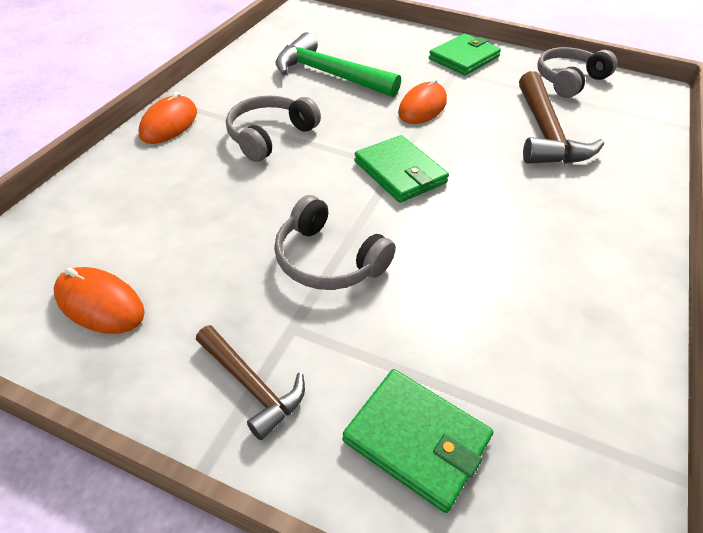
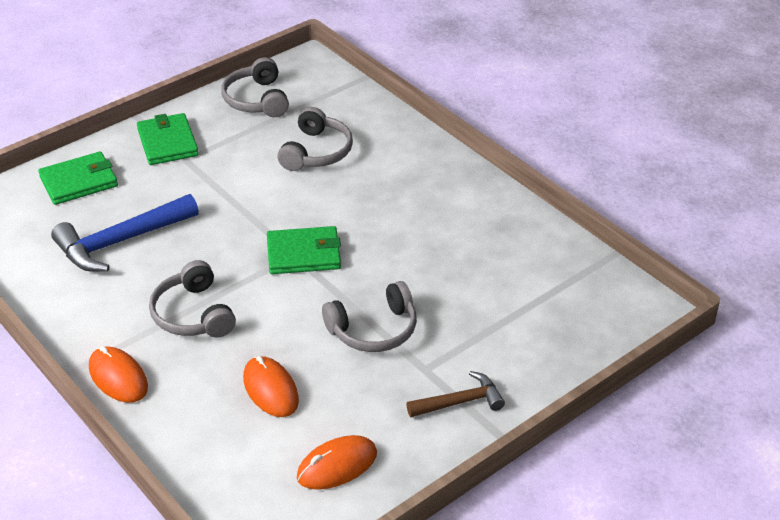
camera: 60 degrees left, 5 degrees down
green hammer [275,32,401,98] -> blue hammer [51,194,199,272]
green wallet [342,369,493,513] -> green wallet moved to [38,151,118,205]
orange mouse [398,78,447,124] -> orange mouse moved to [243,356,299,417]
brown hammer [519,71,604,164] -> grey headphones [278,107,353,171]

